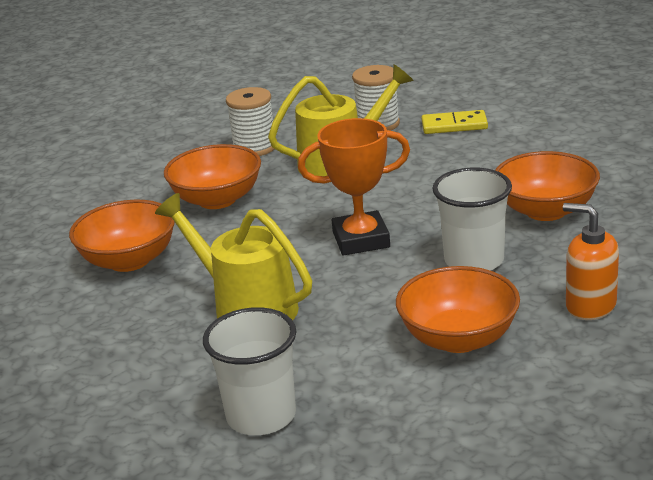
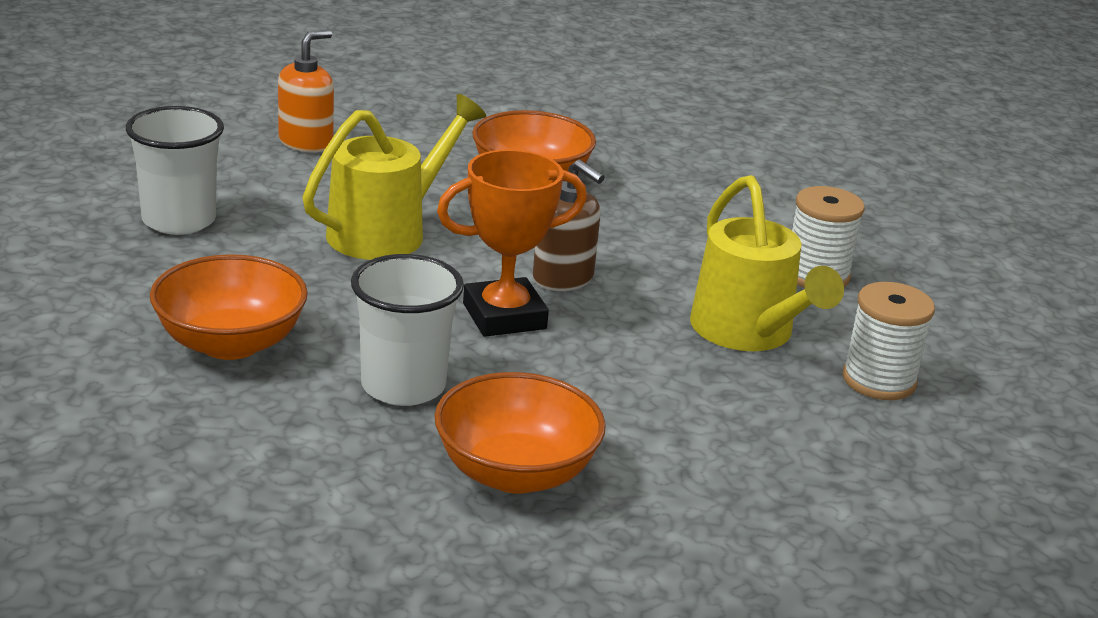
camera: 90 degrees right, 0 degrees up
orange bowl [164,144,261,209] -> none
orange trophy [298,118,410,255] -> orange trophy turned 75 degrees clockwise [437,149,587,337]
yellow domino [421,110,488,134] -> none
orange soap dispenser [563,203,619,320] -> orange soap dispenser moved to [278,30,334,152]
none -> brown soap dispenser [533,159,605,291]

